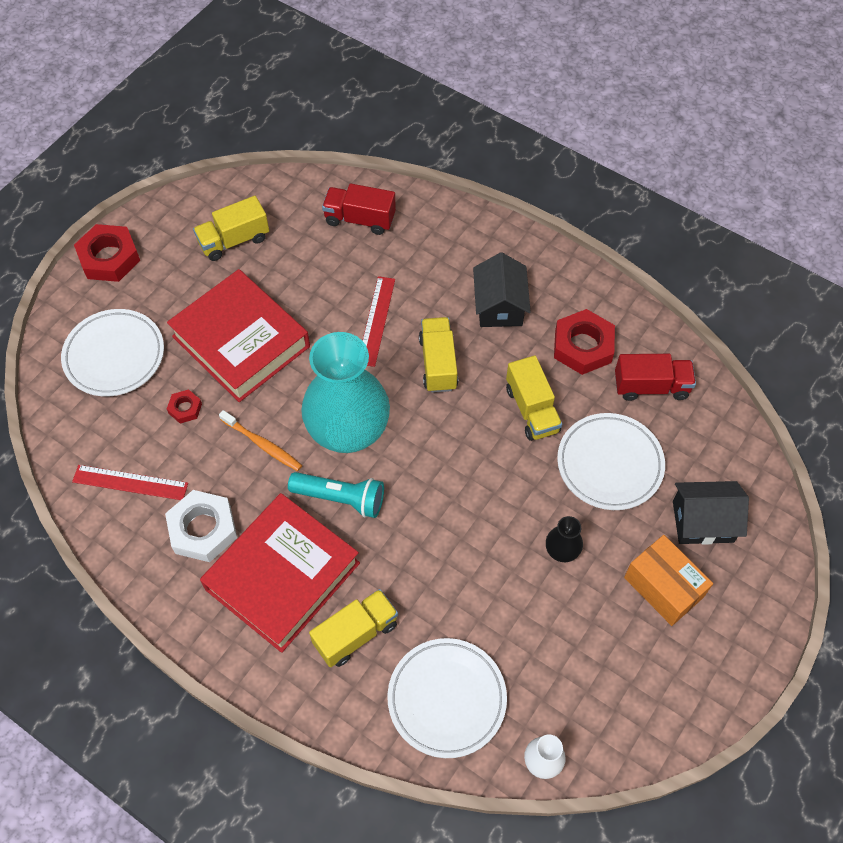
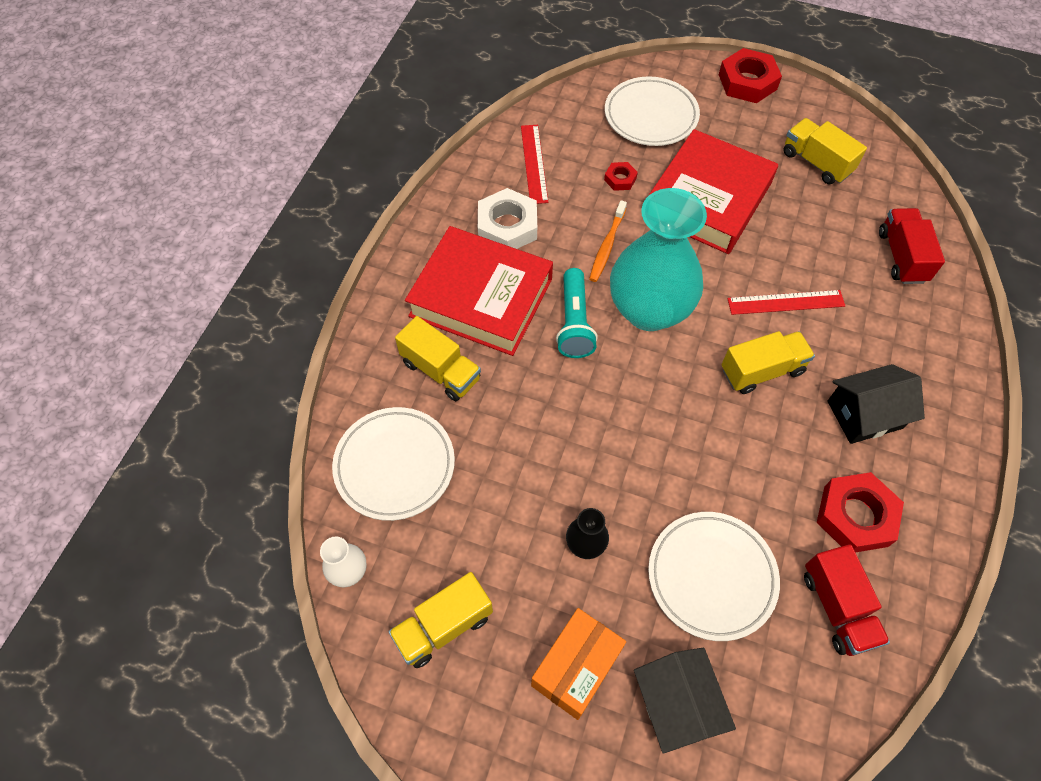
camera: 75 degrees right, 0 degrees up
yellow truck [506,355,562,441] -> yellow truck moved to [389,572,493,668]

